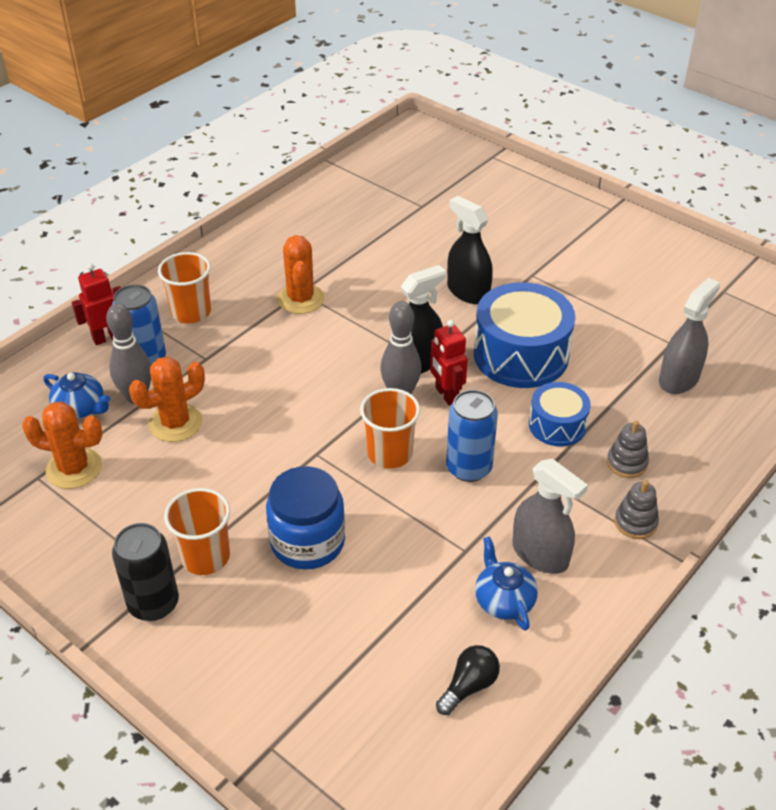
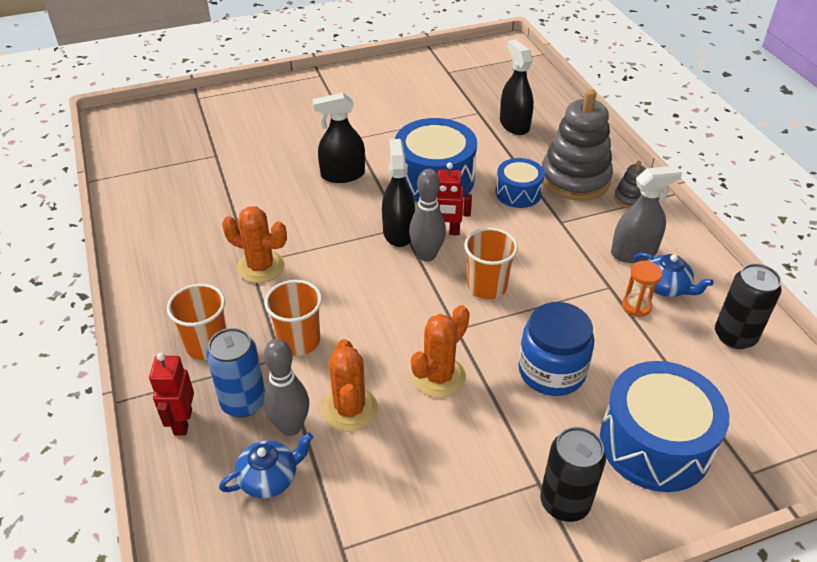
camera: 60 degrees left, 0 degrees up
orange cactus [22,401,103,489] -> orange cactus moved to [411,305,470,398]
orange cup [164,488,230,575] -> orange cup moved to [265,280,322,356]
black light bulb [436,645,500,715] -> black can [715,263,782,349]
blue can [446,390,498,482] -> none
blue teapot [475,536,538,631] -> blue teapot turned 150 degrees counterclockwise [634,253,714,297]
grey stacking toy [607,421,649,478] -> grey stacking toy [542,89,613,201], size x2.26
grey spray bottle [659,278,720,394] -> black spray bottle [500,39,534,135]
none -> blue drum [600,361,729,492]
none -> orange hourglass [622,261,662,317]

